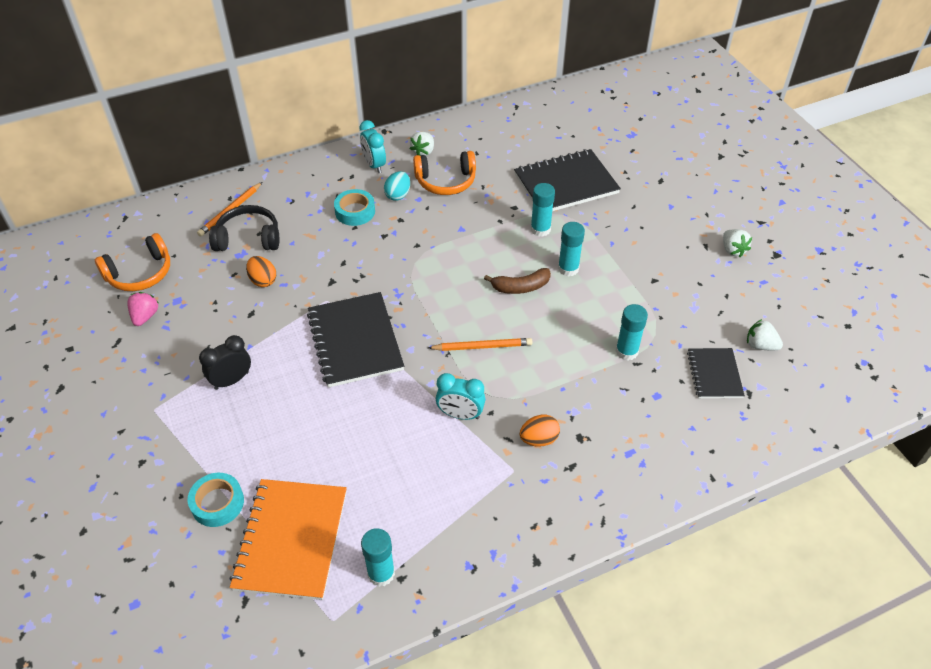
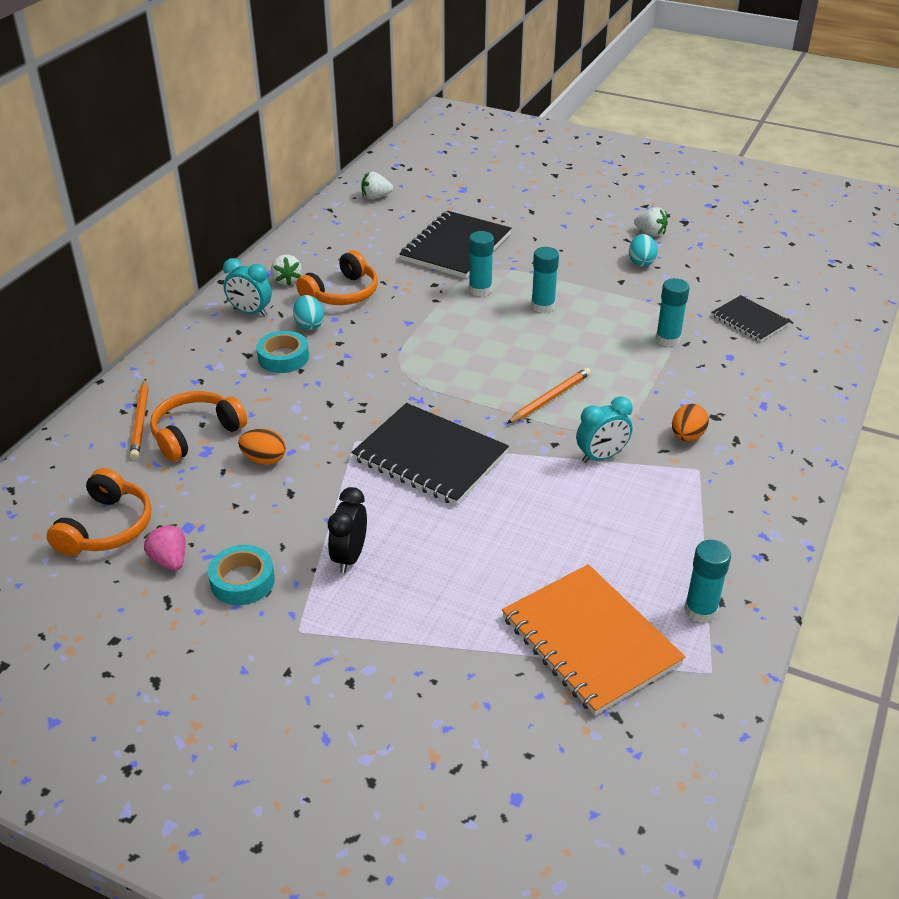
camera: 40 degrees left, 10 degrees down
turquoise tape [188,473,244,527] -> turquoise tape moved to [208,545,275,605]
black headphones [209,205,279,251] -> orange headphones [150,391,247,462]
brown banana [484,268,551,294] -> none
white strawberry [747,319,783,350] -> white strawberry moved to [361,171,393,199]
none -> turquoise egg [629,234,658,267]

